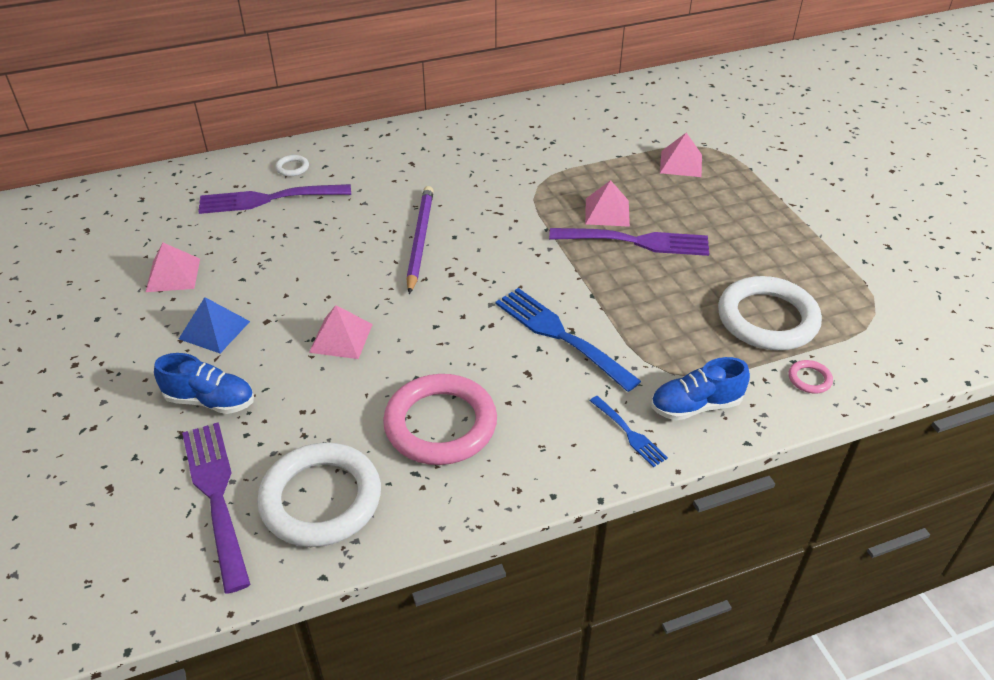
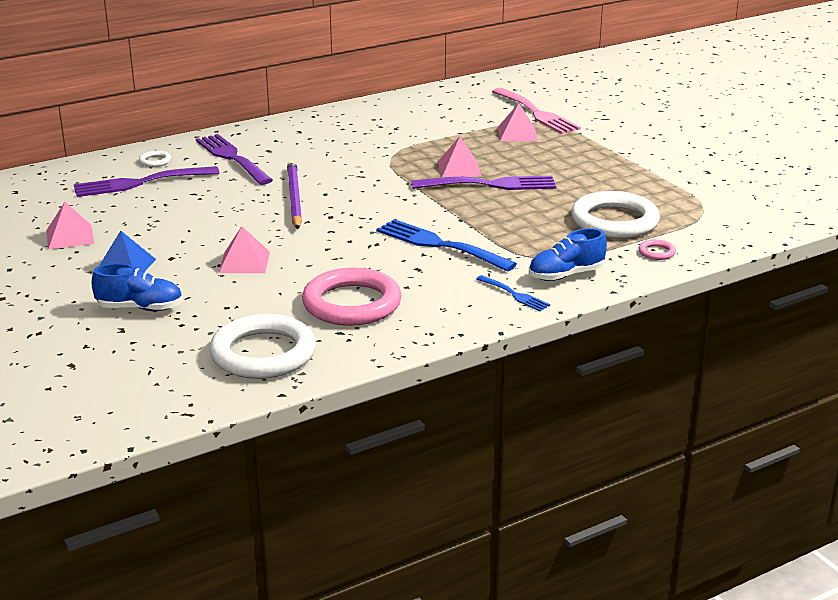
camera: 10 degrees left, 15 degrees down
purple fork [182,422,251,594] -> purple fork moved to [196,134,273,185]
none -> pink fork [492,88,581,134]

